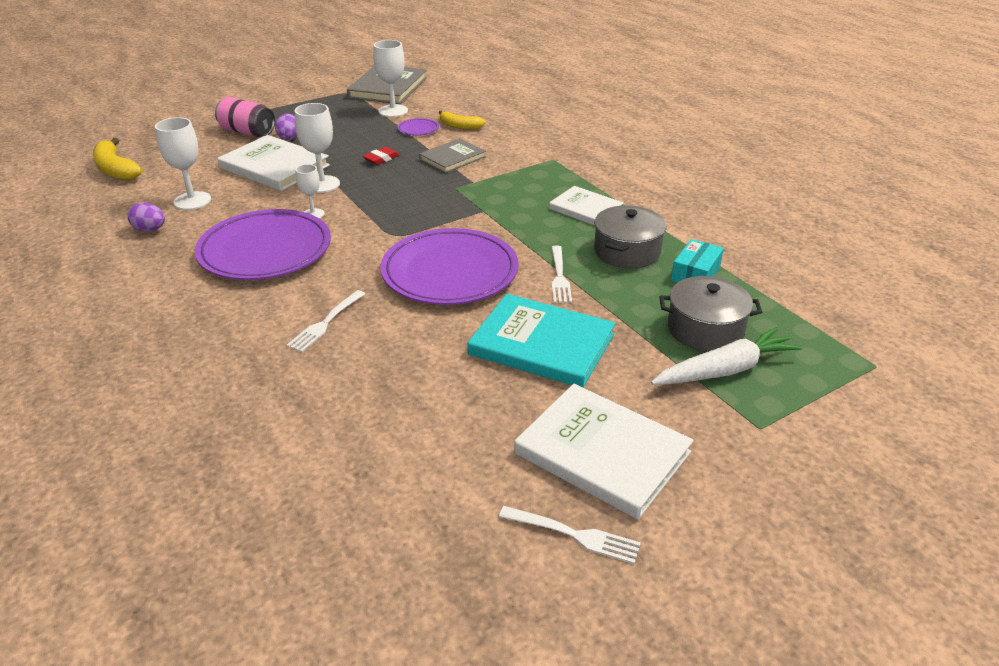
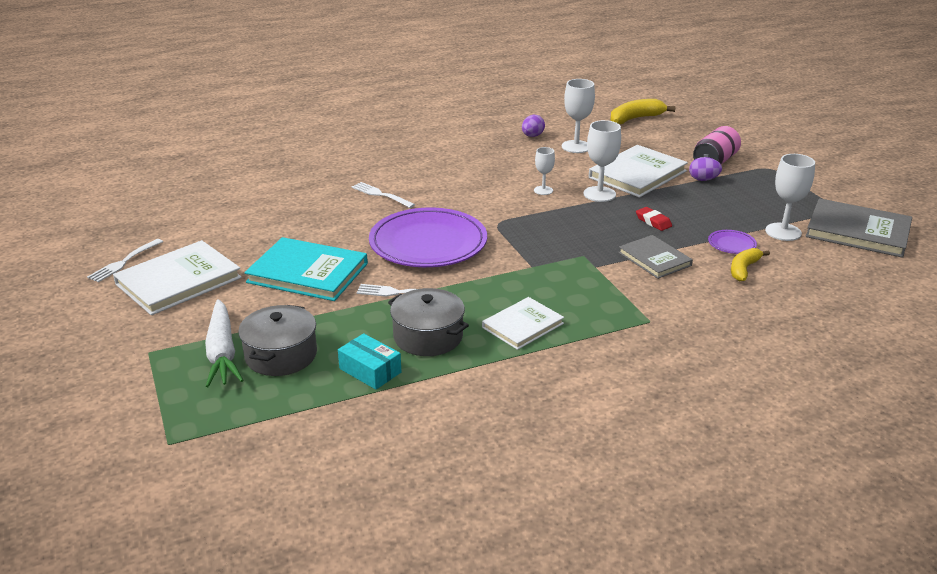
camera: 100 degrees right, 5 degrees down
purple plate [195,209,331,280] -> none
turquoise book [468,294,615,387] -> turquoise book turned 75 degrees clockwise [244,237,368,301]

